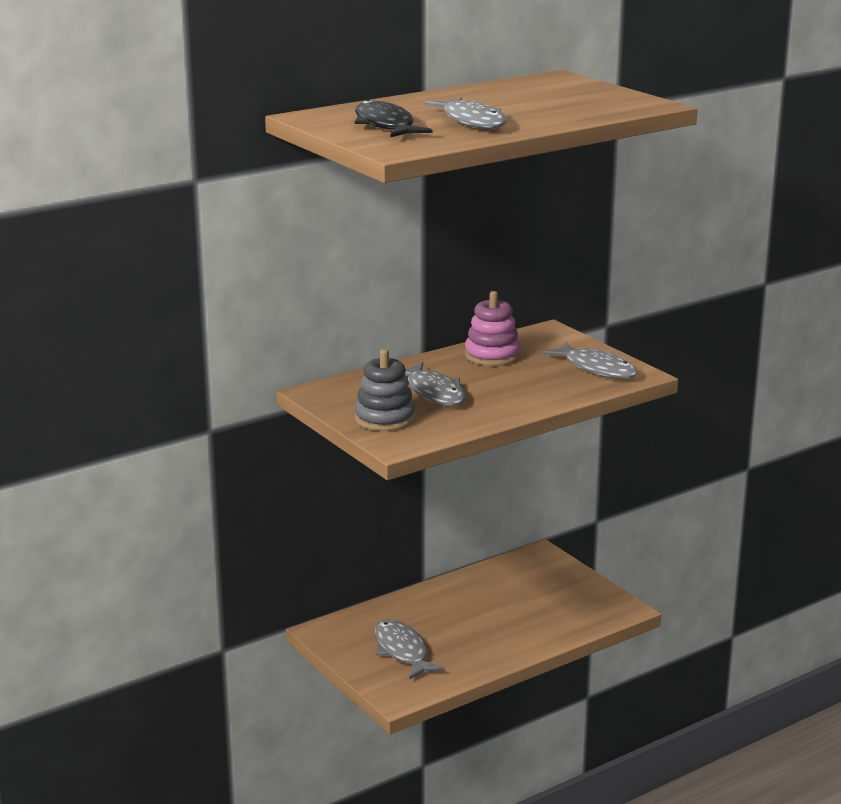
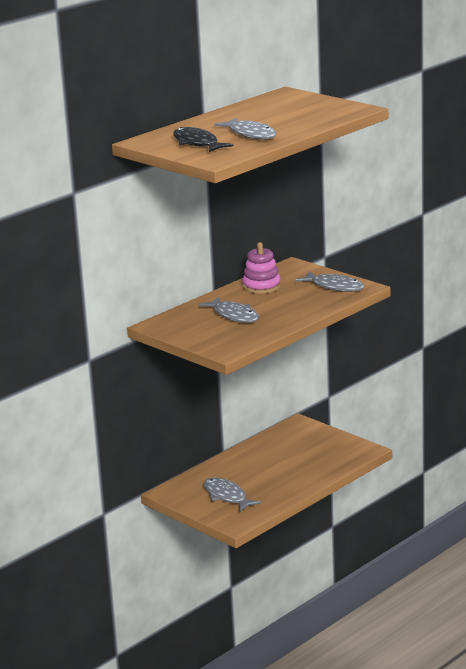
camera: 10 degrees left, 0 degrees up
grey stacking toy [354,349,416,431] -> none

